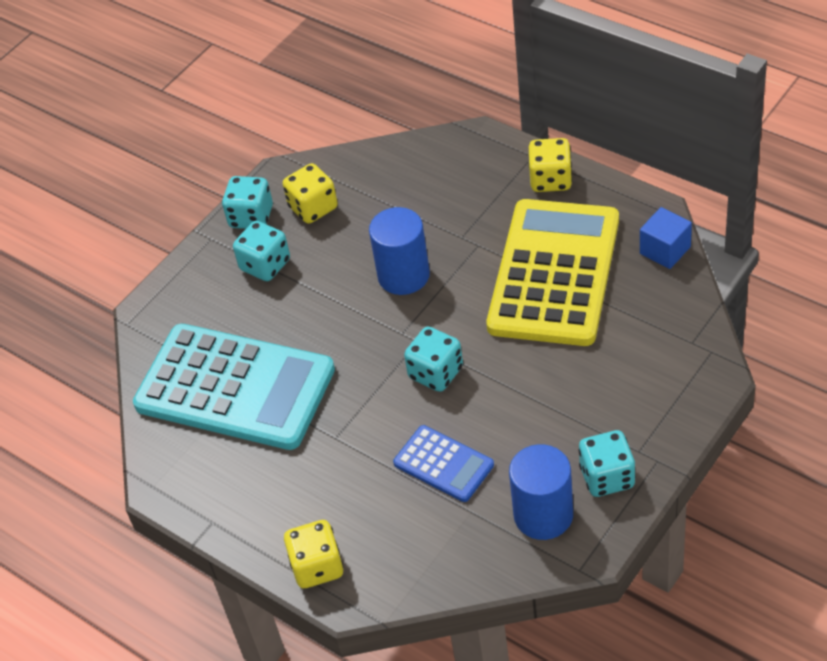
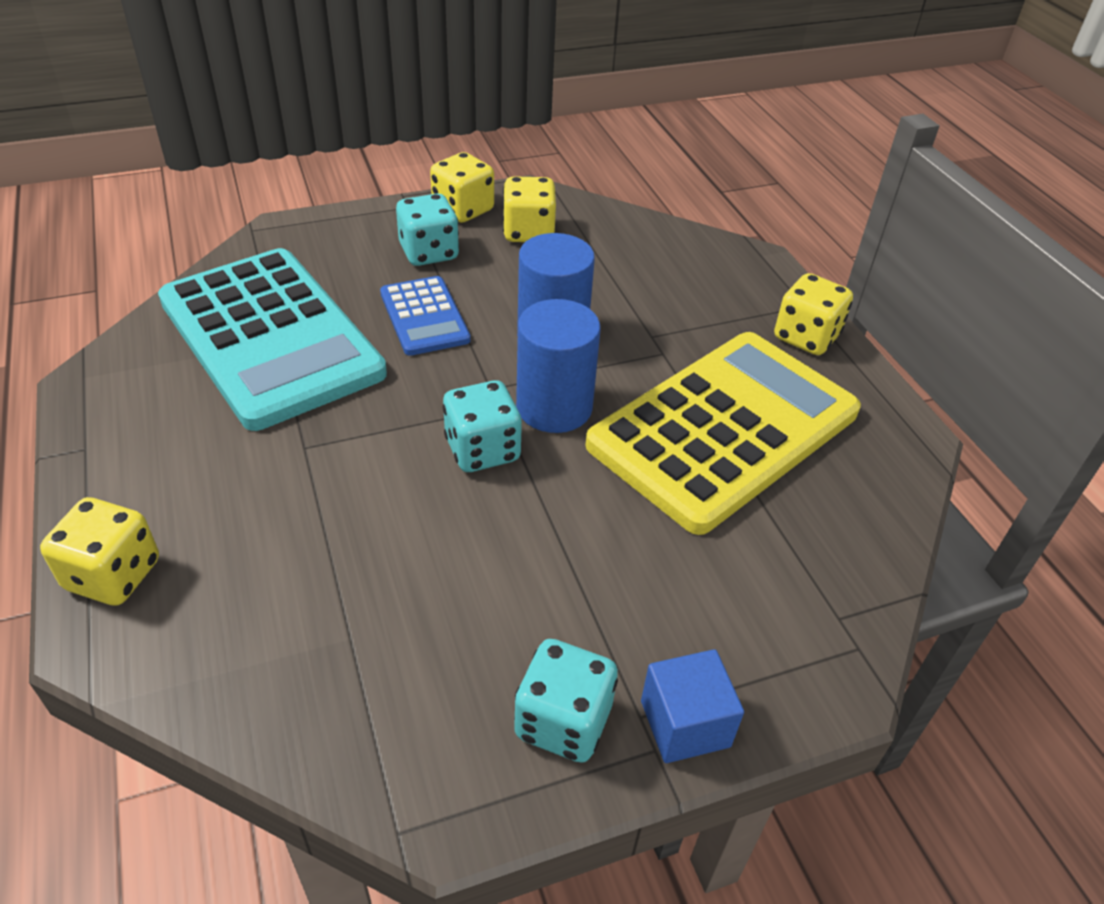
camera: 25 degrees right, 5 degrees down
turquoise dice [222,176,273,229] -> yellow dice [430,152,494,223]
blue calculator [393,425,494,502] -> blue calculator moved to [380,276,471,356]
blue cylinder [509,444,573,540] -> blue cylinder moved to [516,299,600,433]
blue cube [640,207,692,269] -> blue cube moved to [641,649,744,763]

